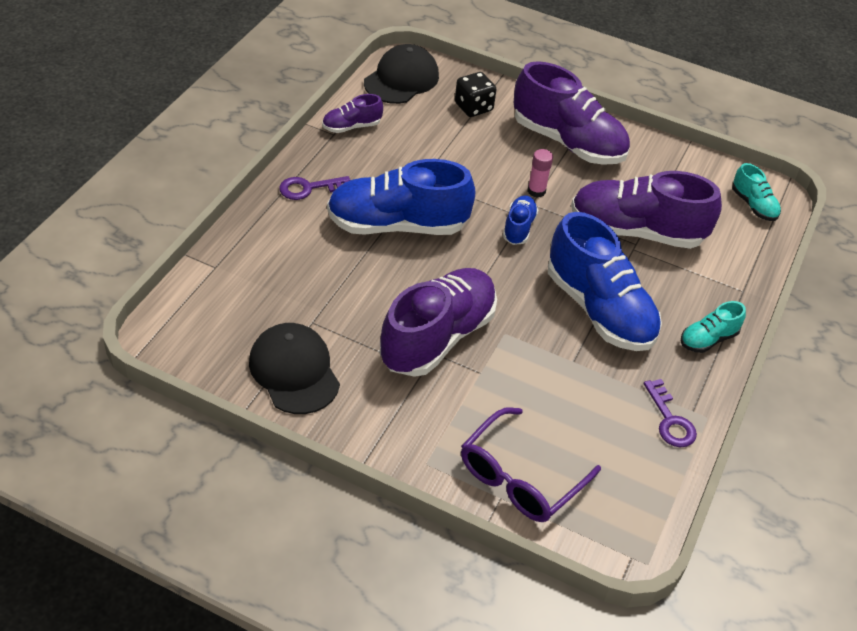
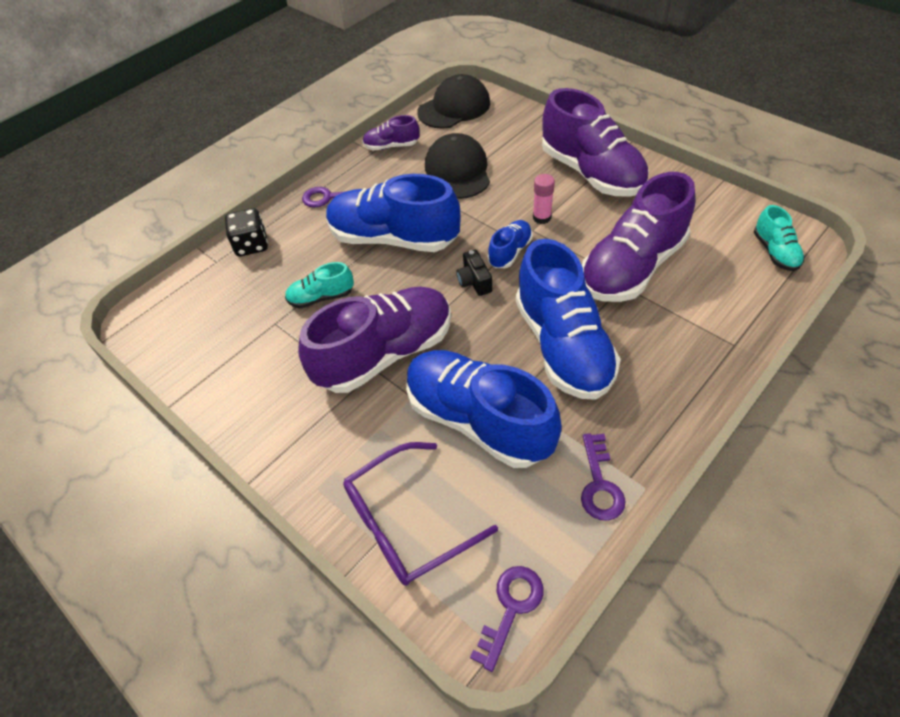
camera: 25 degrees right, 5 degrees up
black cap [249,323,340,414] -> black cap moved to [425,133,490,199]
black dice [455,72,497,117] -> black dice moved to [225,208,268,256]
purple shoe [571,171,722,249] -> purple shoe turned 75 degrees counterclockwise [582,172,695,302]
turquoise shoe [681,301,746,353] -> turquoise shoe moved to [285,262,354,308]
none -> blue shoe [406,350,562,468]
none -> black camera [456,250,492,296]
none -> purple key [470,566,544,672]

